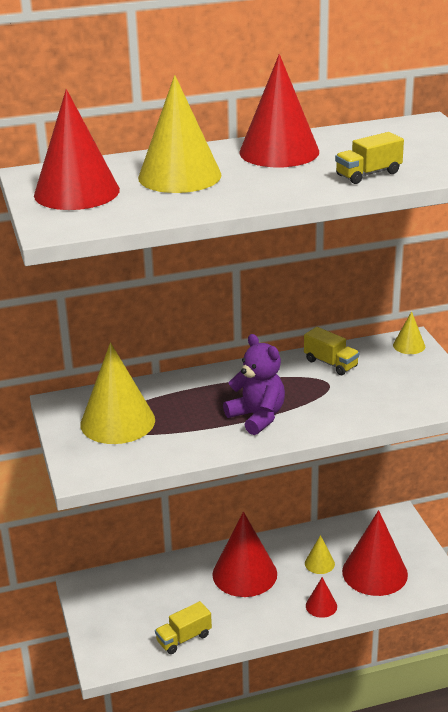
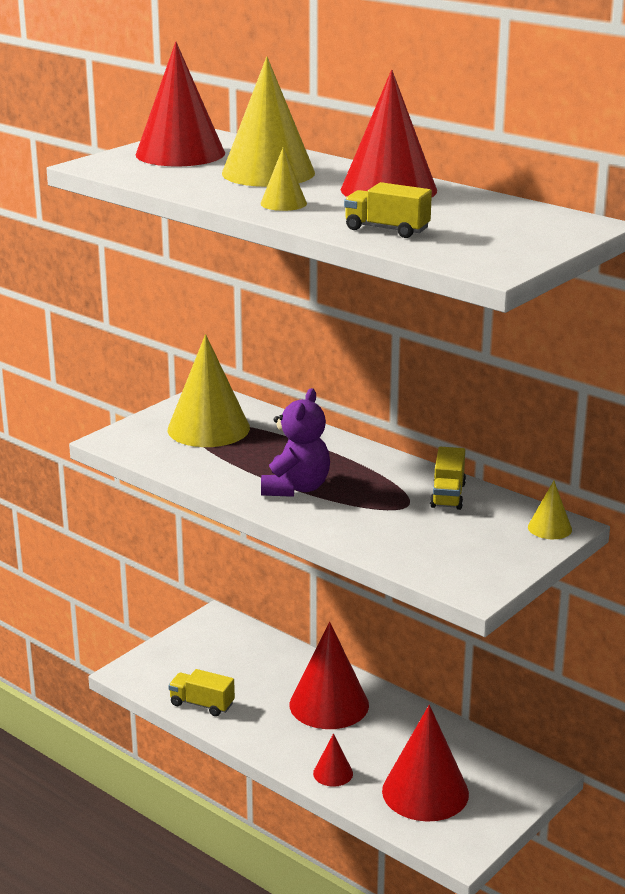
camera: 55 degrees right, 5 degrees down
yellow cone [305,535,335,574] -> yellow cone moved to [261,147,307,211]

